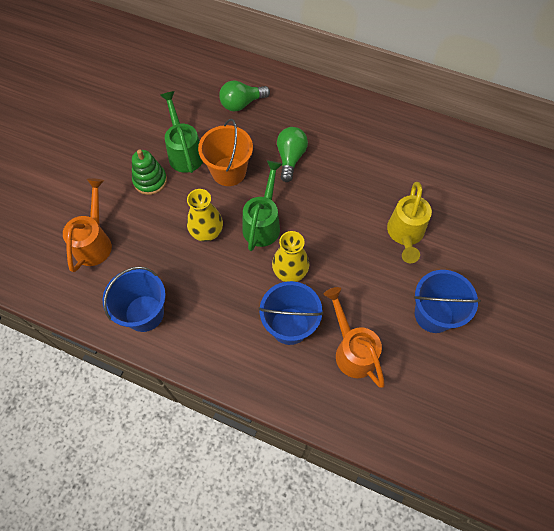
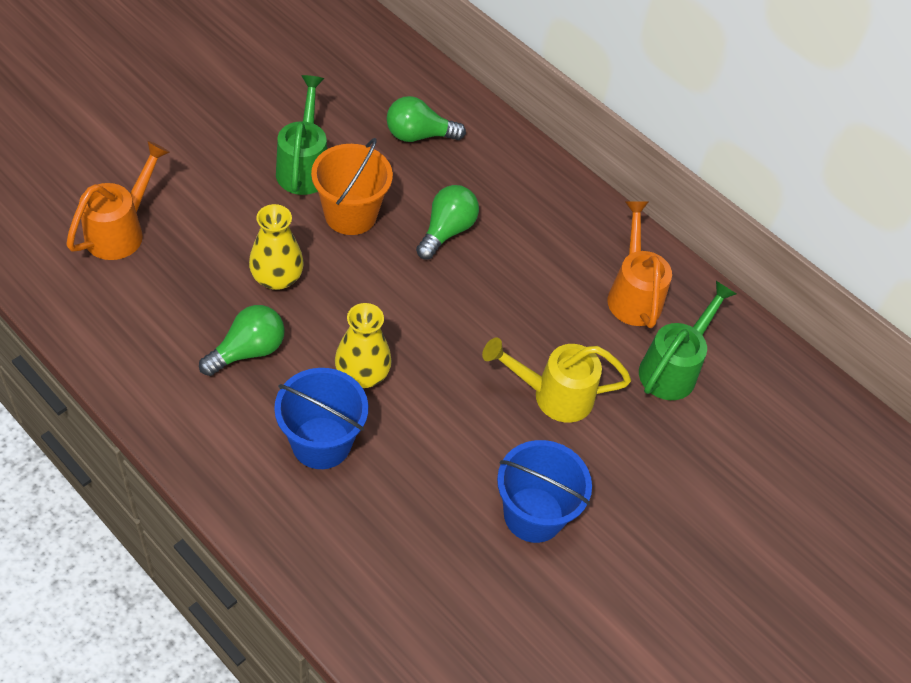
camera: 15 degrees right, 10 degrees down
blue bucket [103,266,166,332] -> none
green stacking toy [132,149,167,195] -> none
green watering can [242,161,282,251] -> green watering can moved to [639,281,737,400]
orange watering can [324,287,385,388] -> orange watering can moved to [607,201,672,328]
yellow watering can [387,182,432,263] -> yellow watering can turned 60 degrees clockwise [482,337,631,423]
none -> green light bulb [199,305,285,376]

